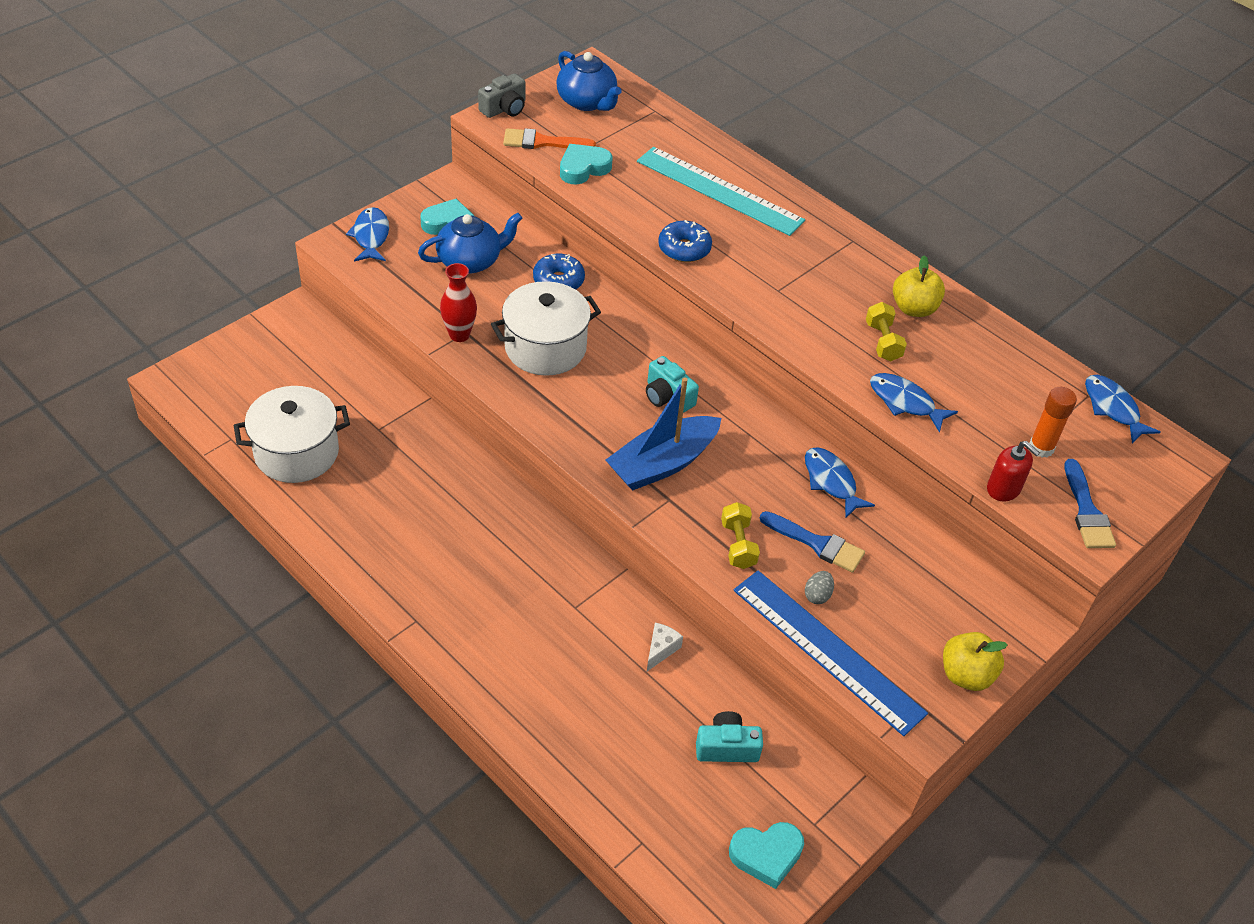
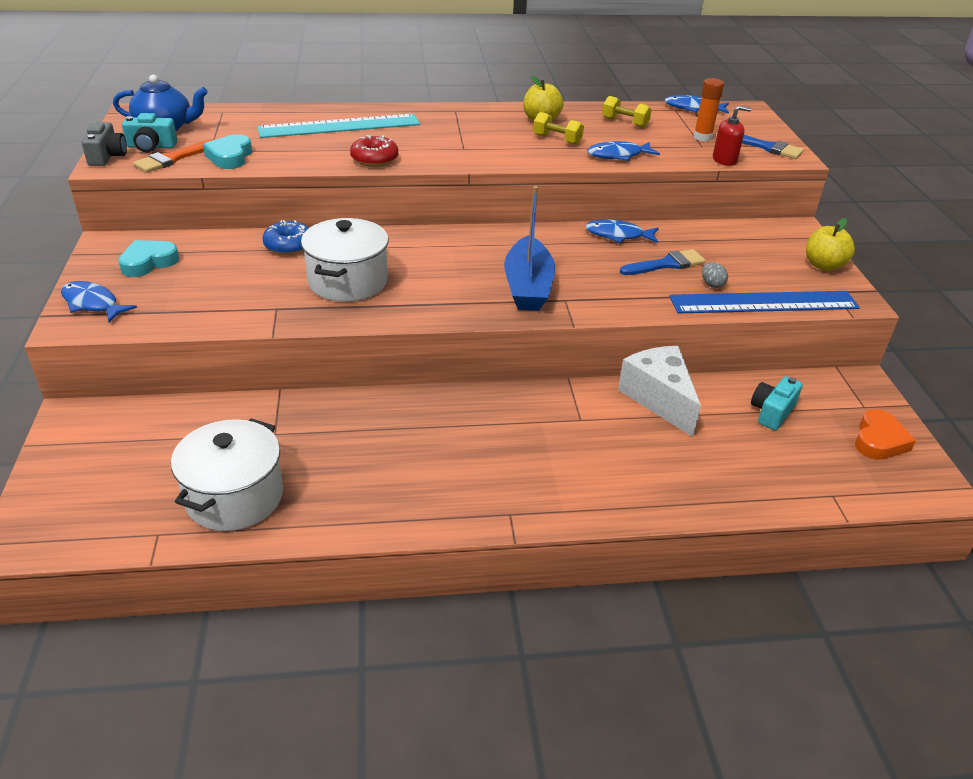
camera: 50 degrees left, 10 degrees down
blue teapot [418,213,522,274] -> none
red vase [440,263,477,342] -> none
turquoise camera [646,356,699,413] -> turquoise camera moved to [122,113,177,152]
white cheese [647,623,683,671] -> white cheese [618,346,701,437], size x2.24
blue donut [658,220,712,262] -> red donut [350,135,398,167]
yellow dumbbell [721,502,760,569] -> yellow dumbbell moved to [602,96,652,128]
turquoise heart [729,822,804,889] -> orange heart [855,409,916,460]

